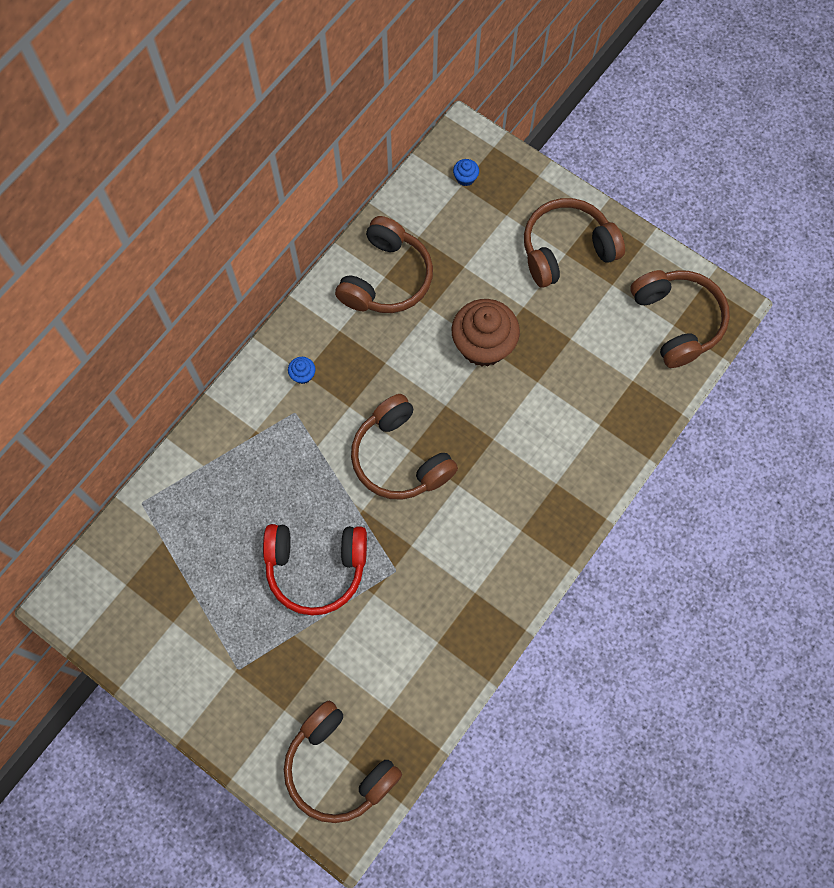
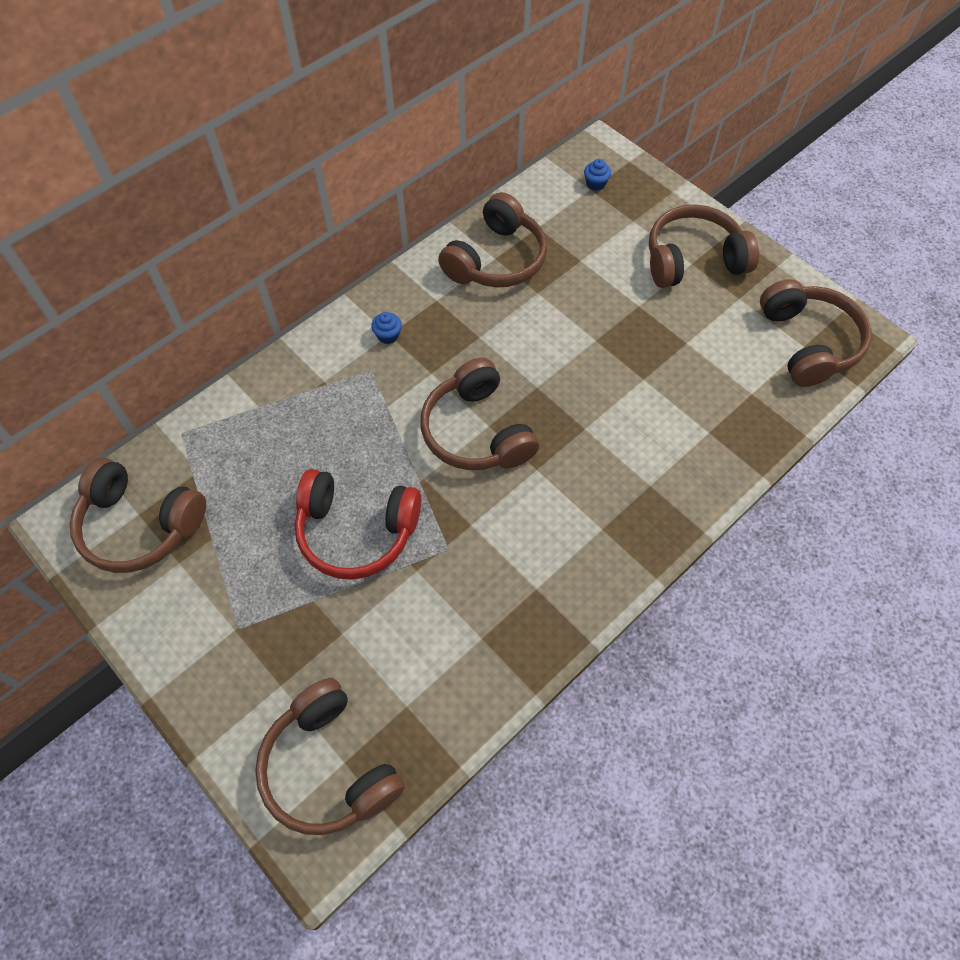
camera: 10 degrees right, 10 degrees down
brown cupcake [452,299,520,367] -> none
none -> brown headphones [70,458,206,573]

